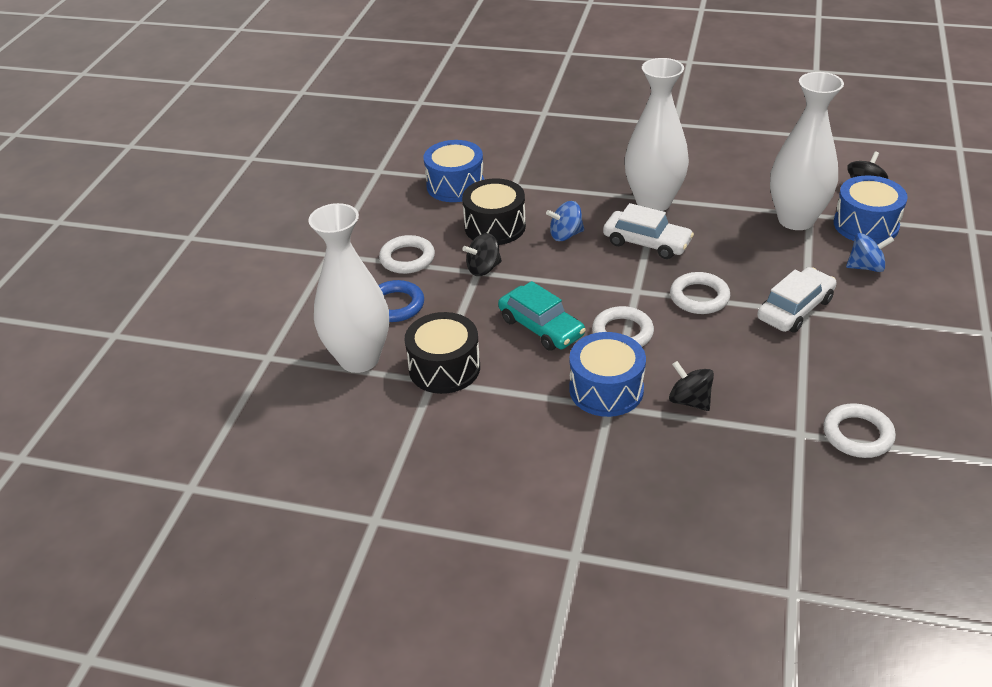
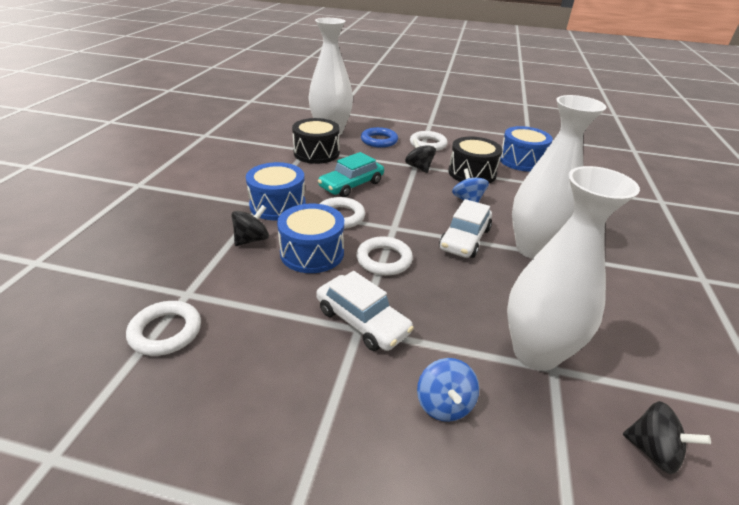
camera: 85 degrees right, 5 degrees down
blue drum [834,175,908,244] -> blue drum moved to [277,204,344,273]

